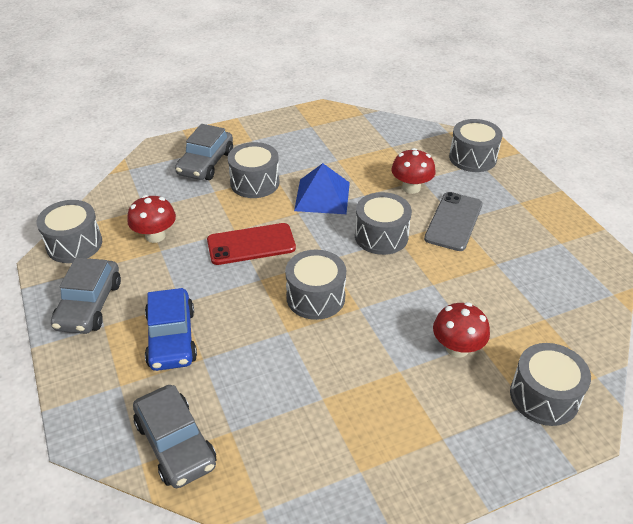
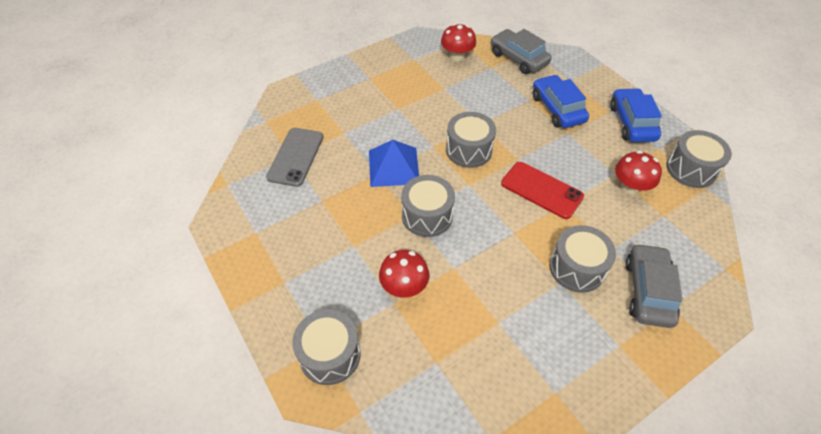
camera: 170 degrees right, 10 degrees up
grey car [51,257,121,334] -> blue car [610,88,662,142]
red phone [207,223,296,265] -> red phone turned 60 degrees clockwise [501,162,584,219]
blue pyramid [294,163,350,214] -> blue pyramid moved to [369,140,419,187]
grey phone [424,192,482,251] -> grey phone moved to [266,128,324,187]
red mushroom [433,302,490,357] -> red mushroom moved to [441,23,476,61]
grey drum [510,343,591,426] -> none

